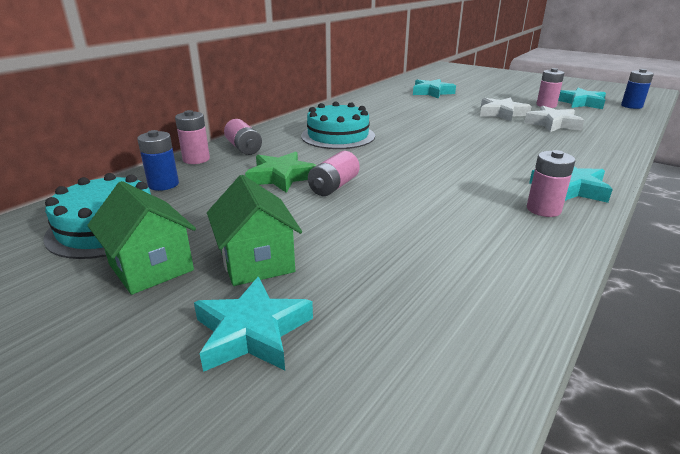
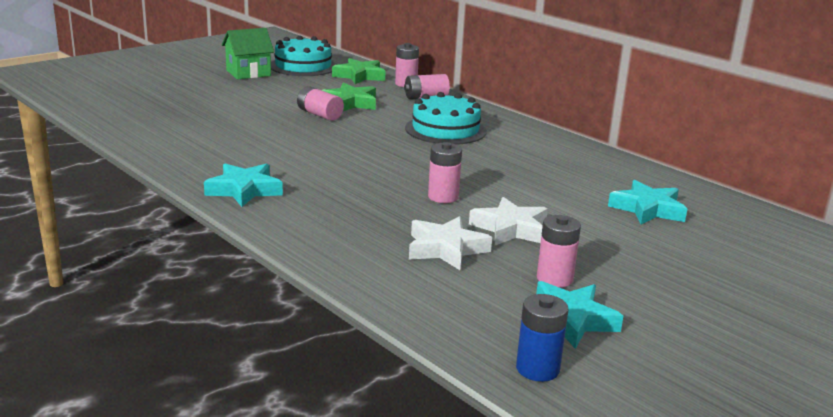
camera: 100 degrees right, 5 degrees down
blue battery [137,130,179,191] -> green star [332,58,385,84]
turquoise star [194,277,313,372] -> none
green house [207,175,302,286] -> none
pink battery [527,150,575,217] -> pink battery moved to [428,142,462,203]

